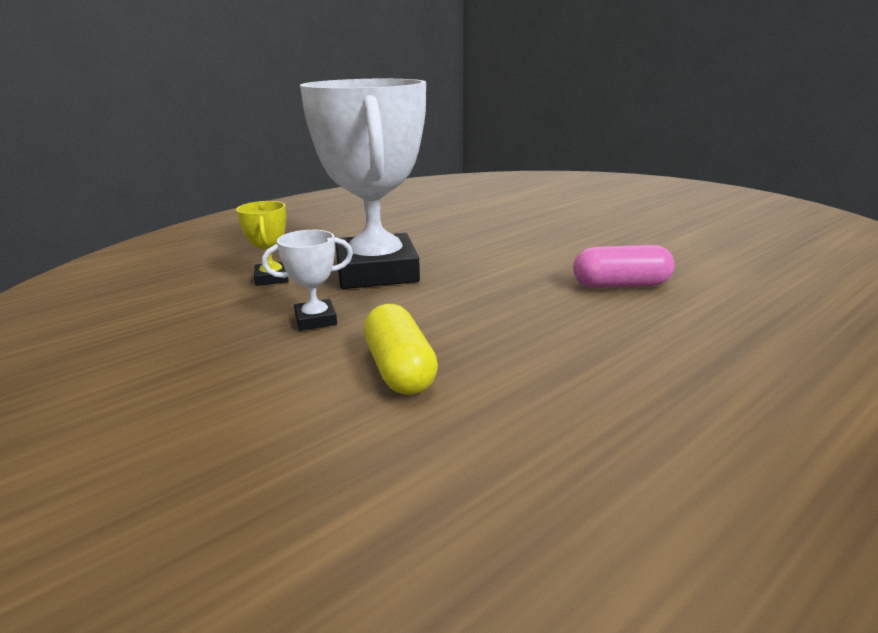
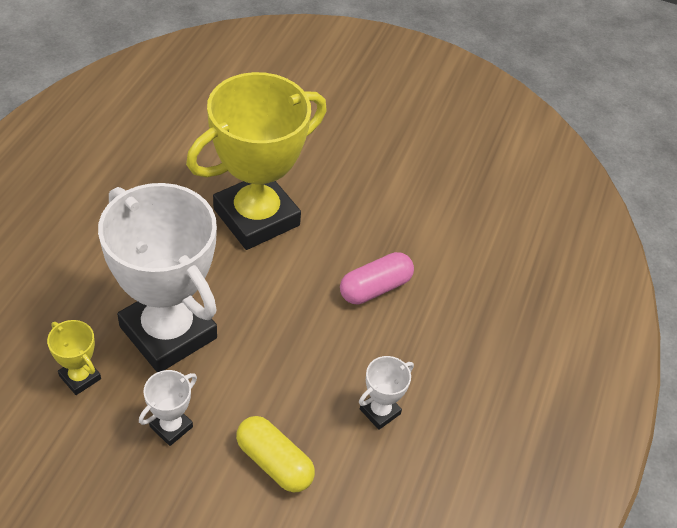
camera: 35 degrees left, 25 degrees up
none -> yellow trophy [186,72,327,250]
none -> white trophy [359,356,414,430]

